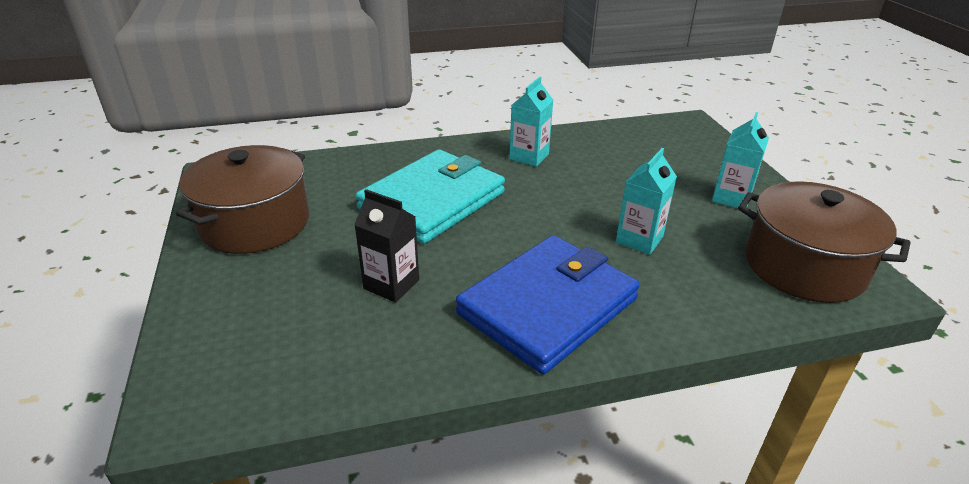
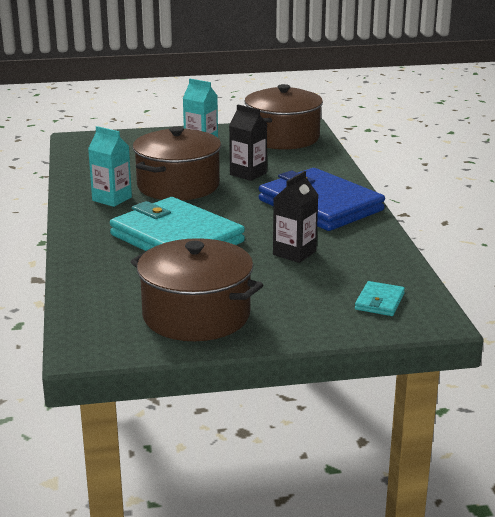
camera: 85 degrees left, 10 degrees down
turquoise carton [616,148,677,255] -> black carton [229,105,267,181]
none -> brown pot [133,126,221,200]
none -> turquoise wallet [355,281,405,316]

